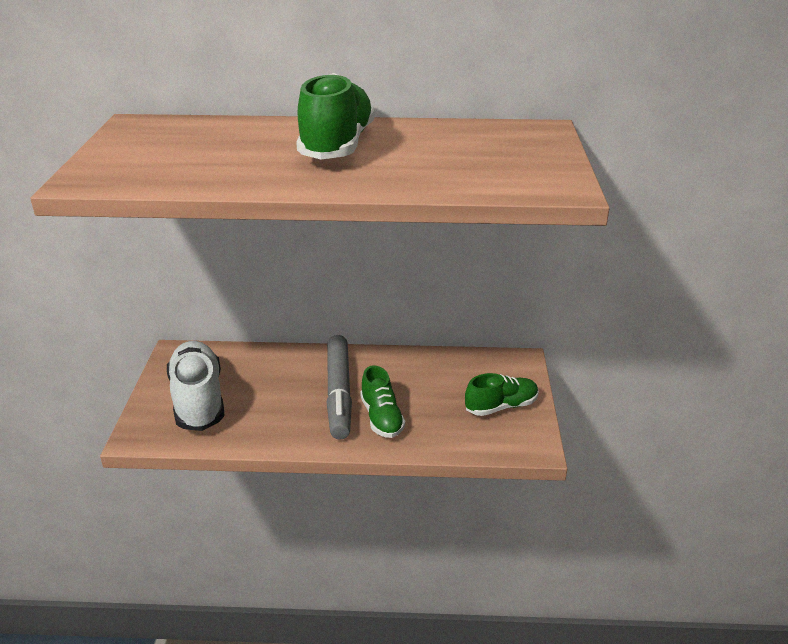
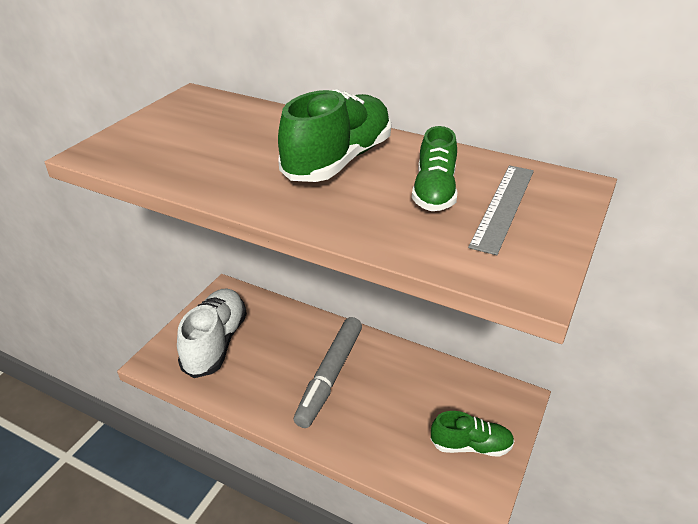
camera: 25 degrees right, 5 degrees up
green shoe [360,365,405,438] -> green shoe moved to [412,126,458,211]
none -> grey ruler [468,165,534,255]

